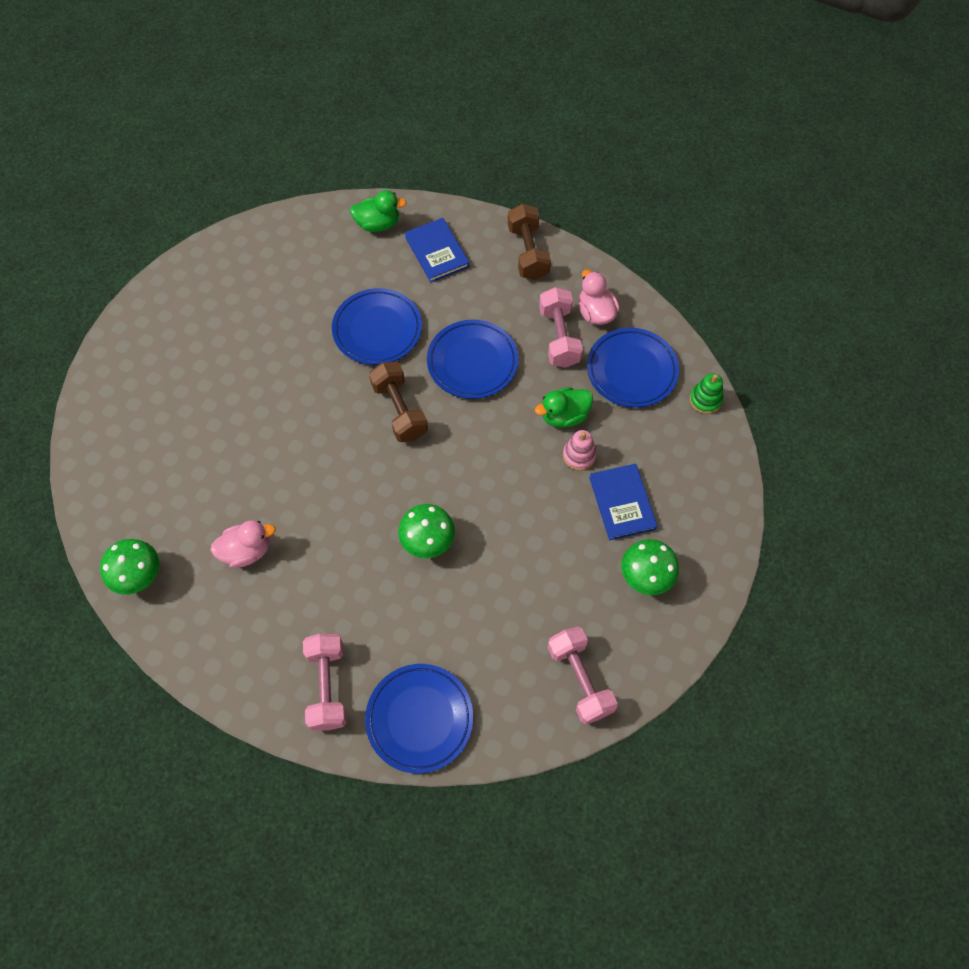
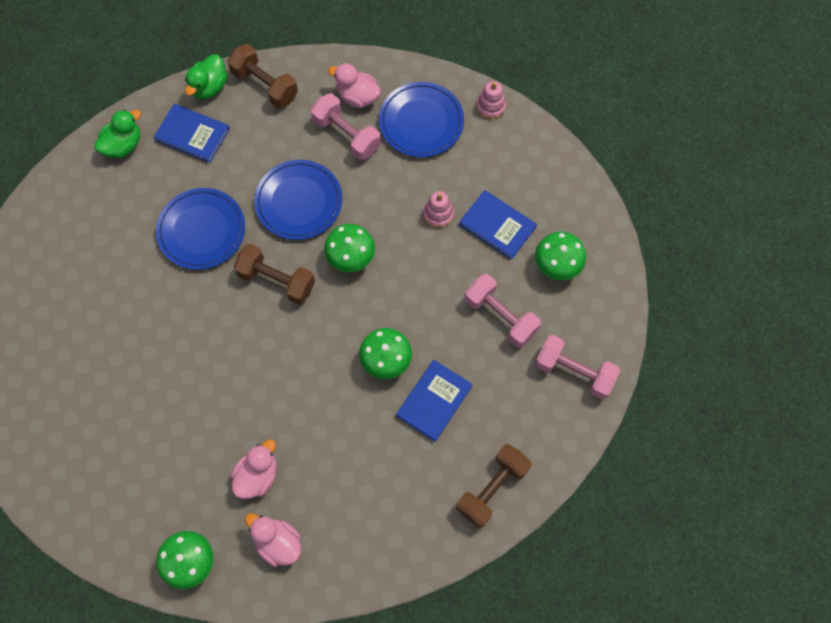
camera: 40 degrees left, 5 degrees up
pink dumbbell [303,633,347,731] -> pink dumbbell moved to [465,274,541,348]
blue plate [365,664,473,774] -> brown dumbbell [457,444,531,528]
green duck [535,387,593,428] -> green duck moved to [185,54,228,100]
green stacking toy [690,373,723,414] -> pink stacking toy [476,81,506,119]
none -> pink duck [245,513,301,567]
none -> green mushroom [324,224,375,272]
none -> blue book [396,360,473,442]

